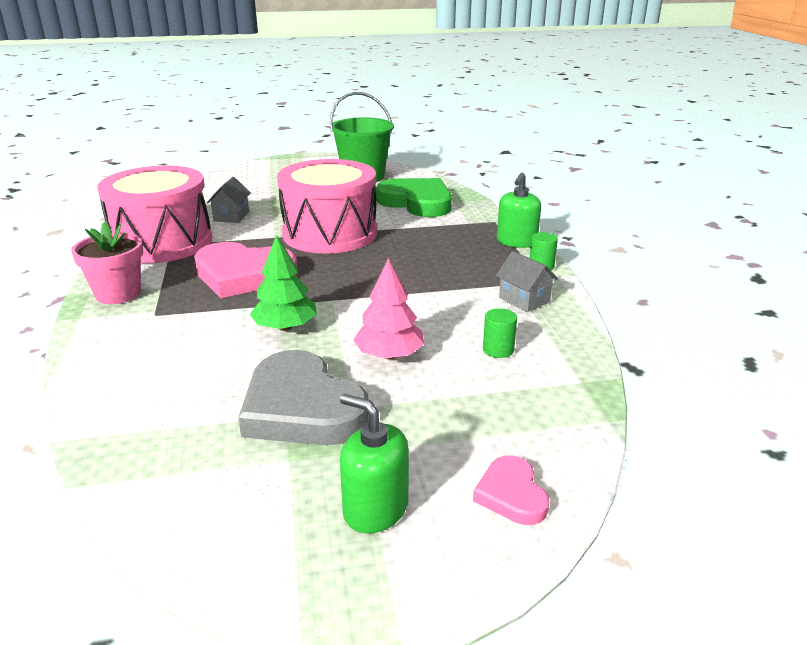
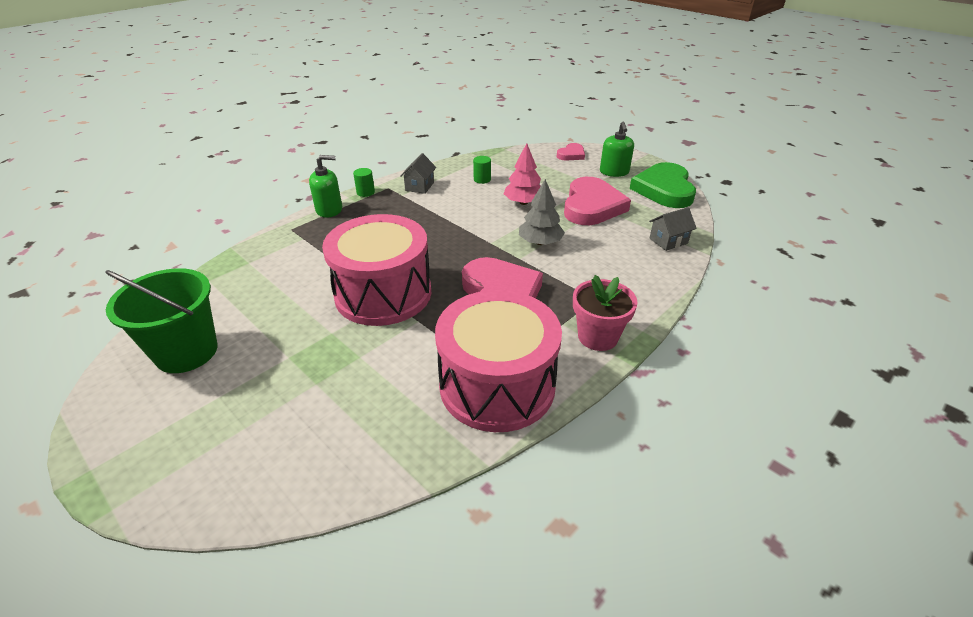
camera: 125 degrees left, 10 degrees up
grey house [207,177,251,223] -> grey house moved to [649,207,697,251]
grey heart [238,350,368,445] -> pink heart [564,177,631,225]
green tree [250,235,317,331] -> grey tree [519,179,565,245]
green heart [376,178,452,217] -> green heart moved to [630,162,696,208]

